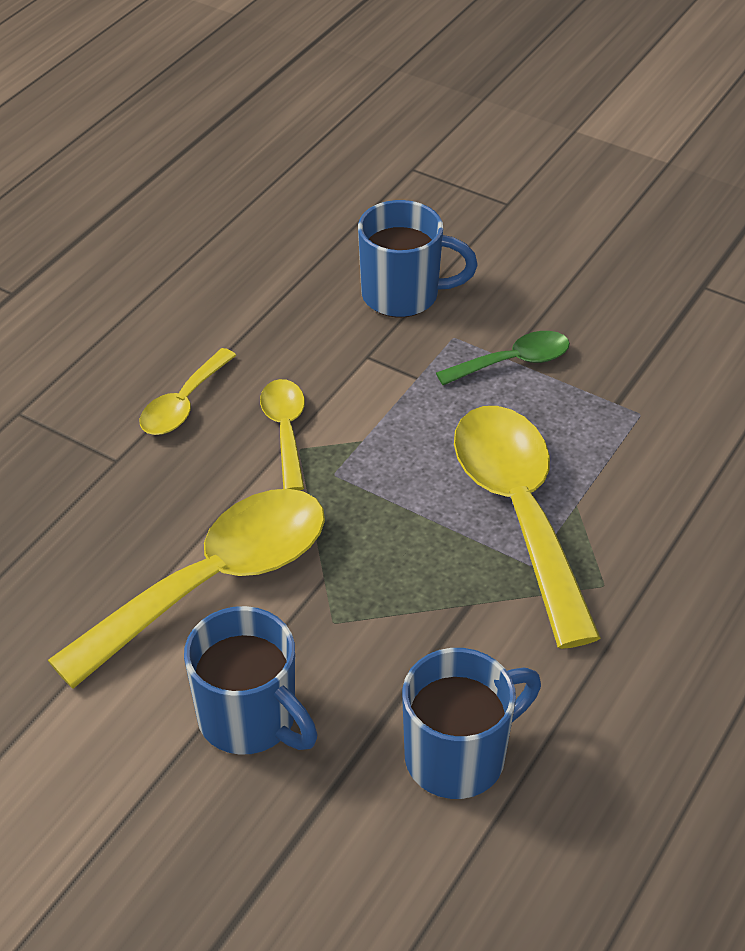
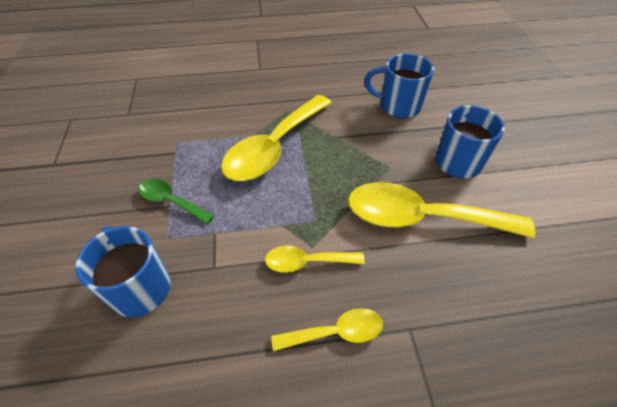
camera: 130 degrees left, 5 degrees up
yellow spoon [260,379,305,490] -> yellow spoon turned 45 degrees clockwise [265,245,365,273]

